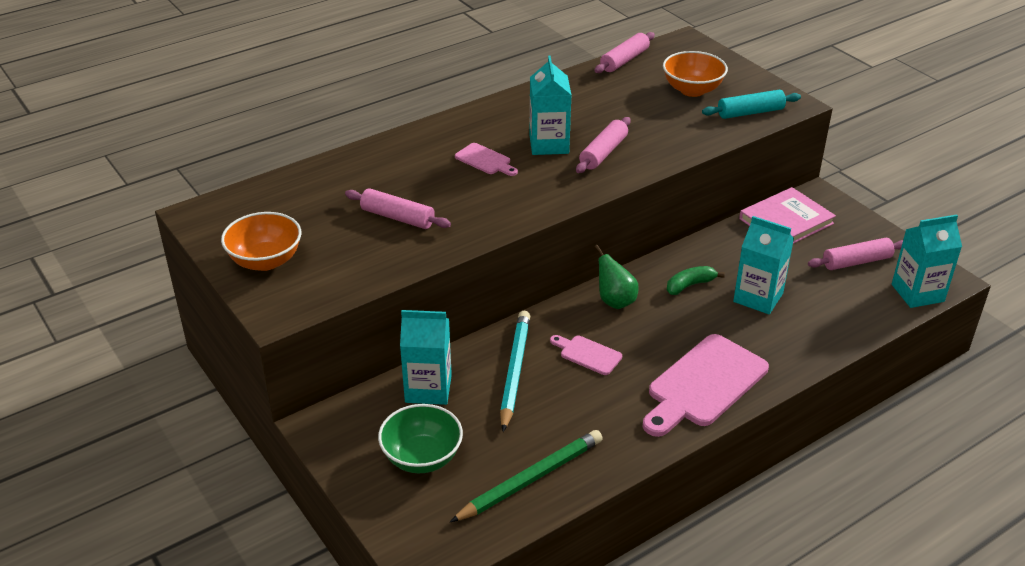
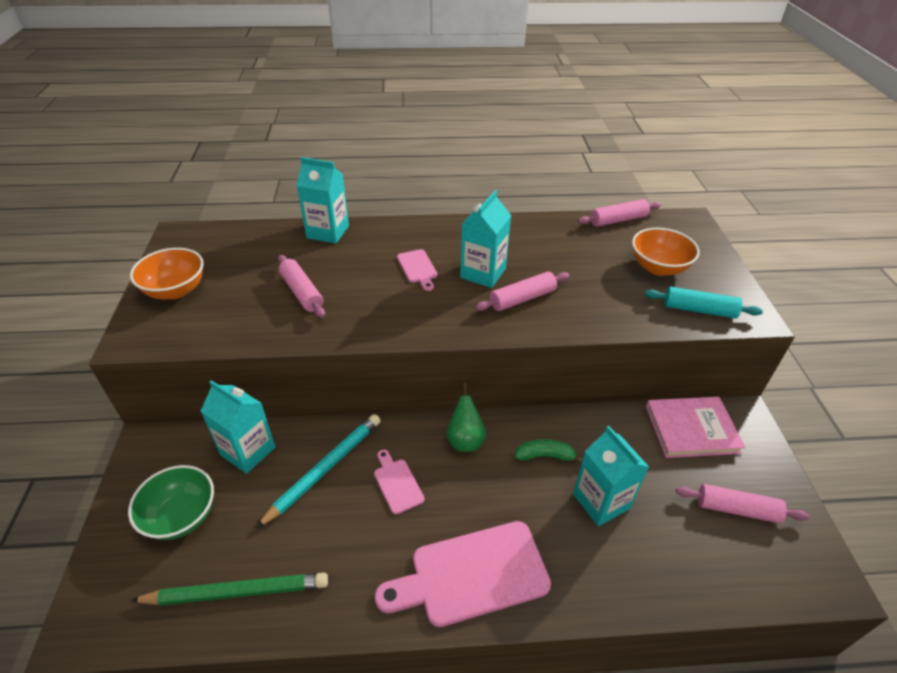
camera: 30 degrees right, 5 degrees up
turquoise carton [892,214,962,308] -> turquoise carton moved to [296,157,349,244]

